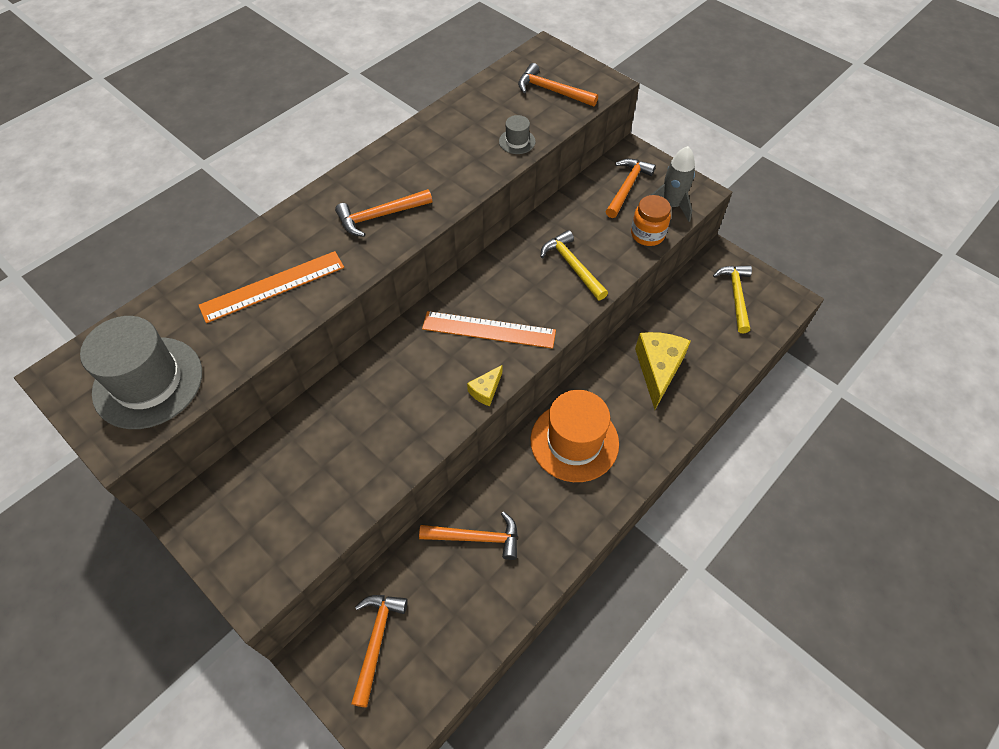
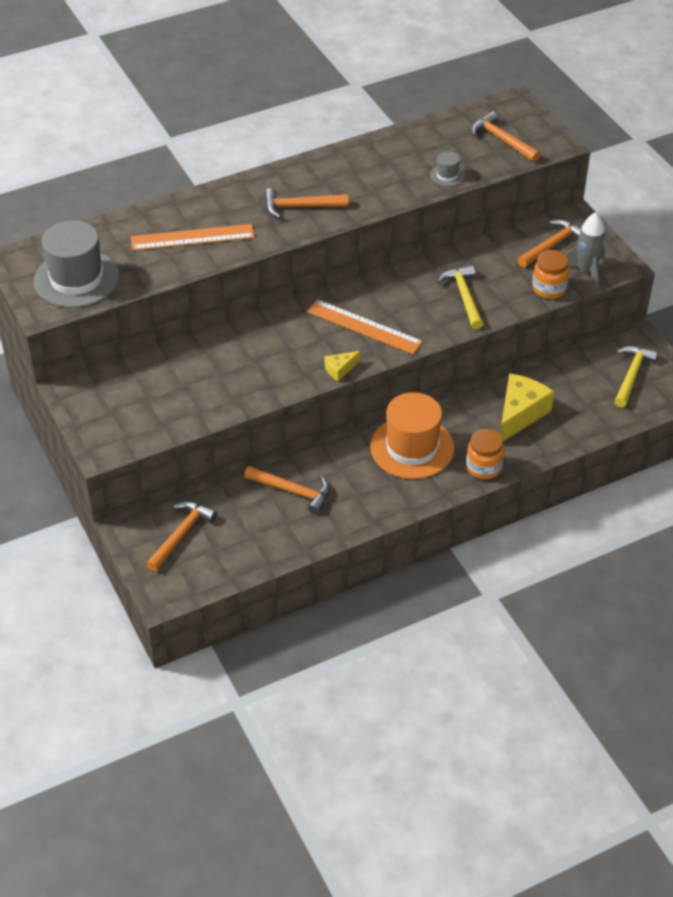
camera: 20 degrees right, 10 degrees down
none -> orange jar [466,429,504,480]

